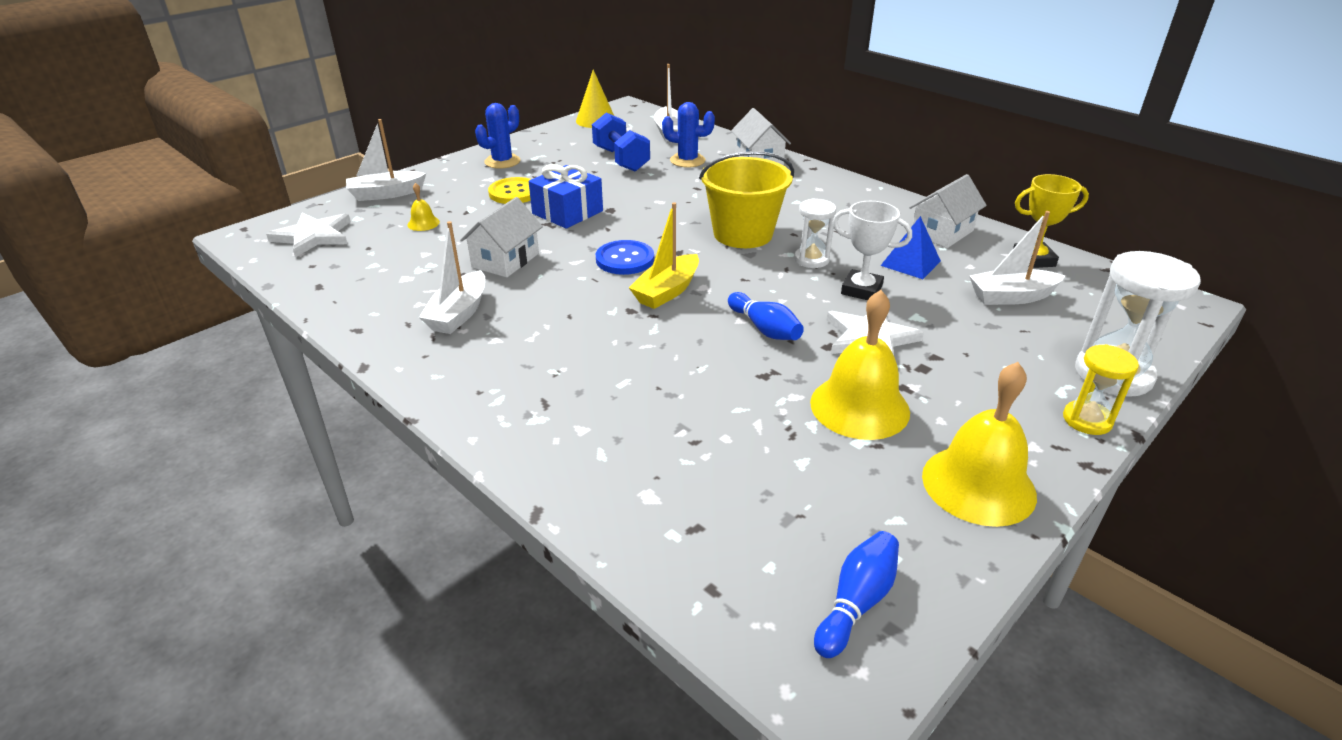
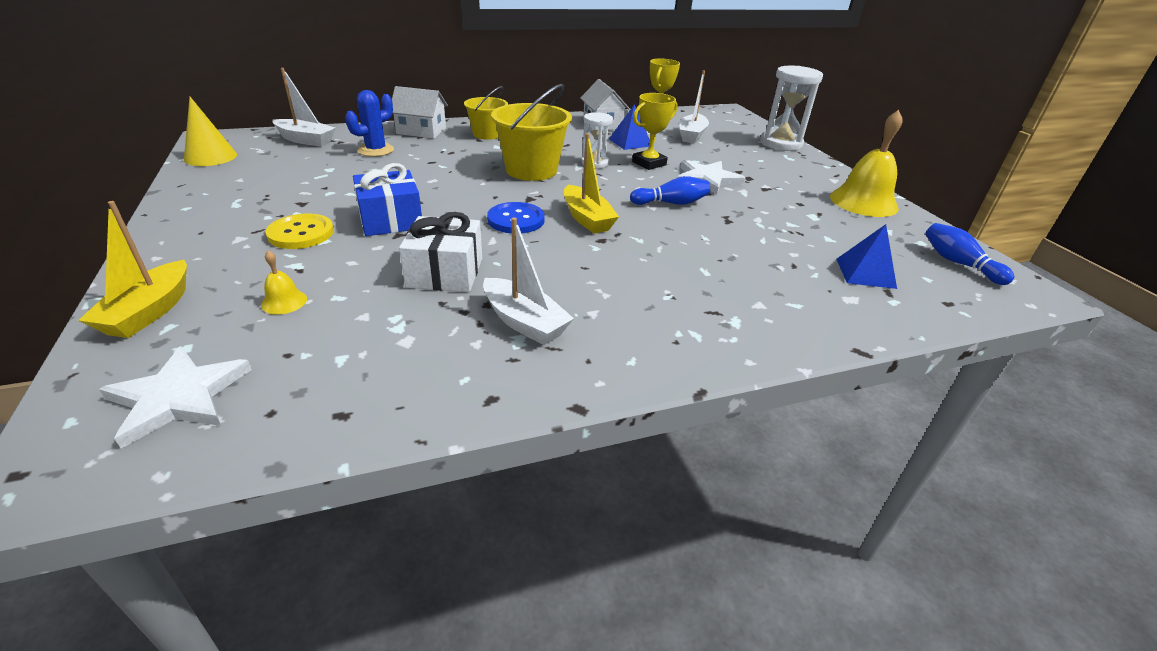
camera: 65 degrees left, 0 degrees up
white boat [346,119,426,201] -> yellow boat [78,201,187,338]
white house [460,197,543,277] -> white gift [399,212,482,292]
blue cactus [475,103,520,169] -> none
blue dumbbell [592,112,650,172] -> none
yellow bell [810,290,910,440] -> none
white trophy [833,201,912,300] -> yellow trophy [632,93,678,170]
yellow hourglass [1063,344,1139,435] -> none
none -> yellow bucket [464,86,508,140]
none -> blue pyramid [836,224,897,289]

